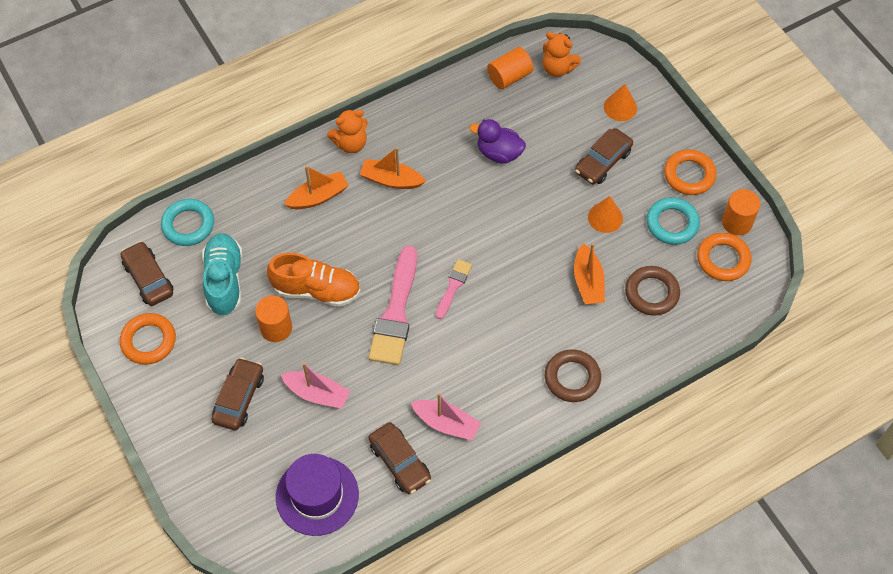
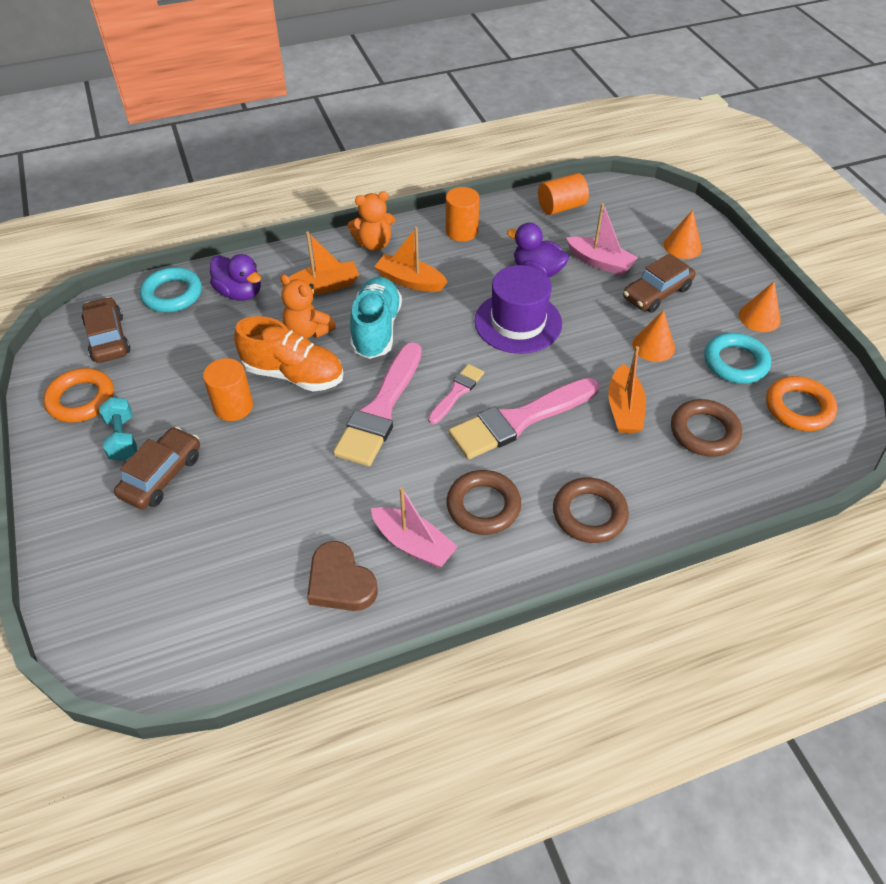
camera: 10 degrees right, 10 degrees down
turquoise shoe [202,233,243,316] -> turquoise shoe moved to [350,277,402,359]
purple hat [276,454,359,536] -> purple hat moved to [474,265,562,354]
pink boat [281,363,350,409] -> pink boat moved to [566,203,638,275]
brown car [369,422,431,494] -> brown heart [307,541,378,611]
orange teddy bear [543,32,581,77] -> orange teddy bear moved to [280,274,336,338]
orange ring [664,150,717,195] -> orange cone [739,281,781,332]
orange cylinder [722,189,760,236] -> orange cylinder moved to [446,187,480,242]
none -> turquoise dumbbell [99,397,137,461]
none -> purple duck [210,254,261,301]
none -> brown ring [447,470,521,535]
none -> pink brush [449,378,600,459]

